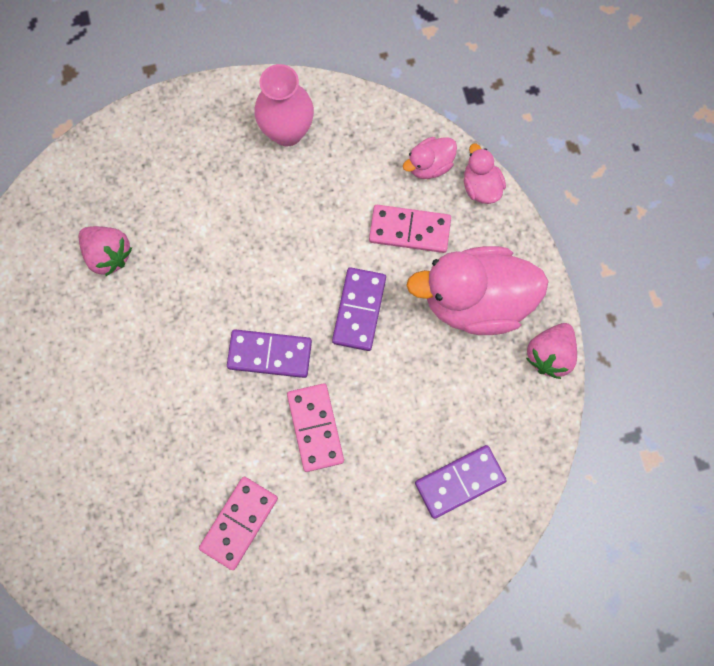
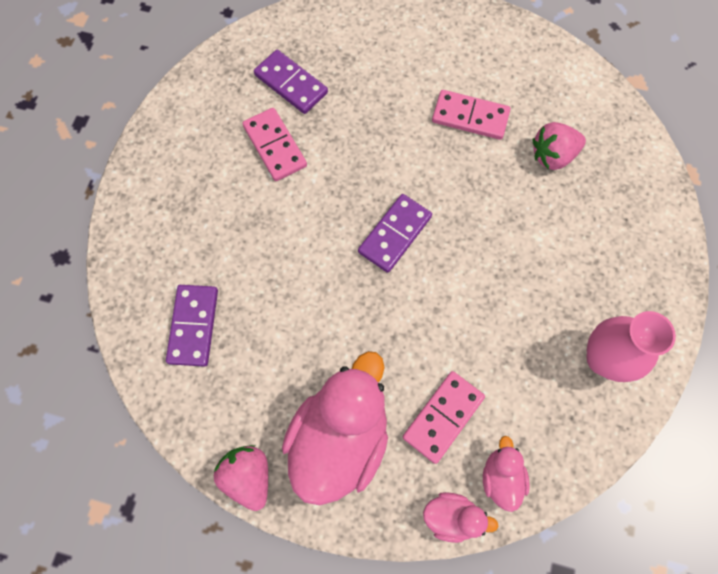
camera: 120 degrees right, 5 degrees down
pink domino [287,383,344,472] -> pink domino moved to [432,90,511,140]
purple domino [332,267,386,351] -> purple domino moved to [254,50,328,114]

